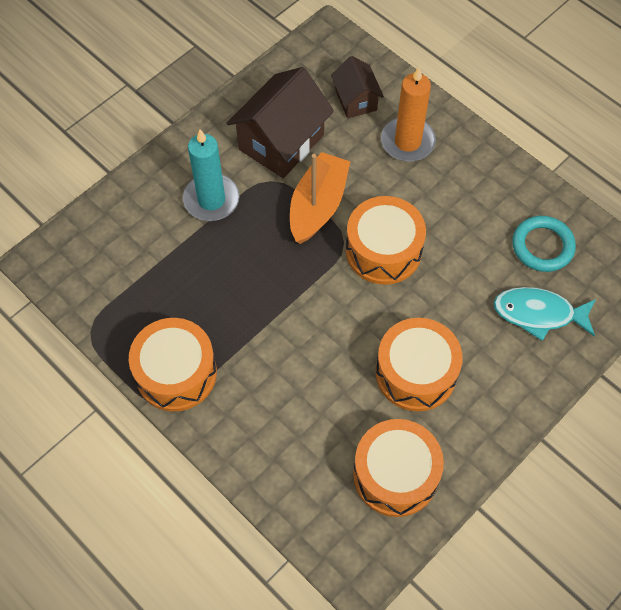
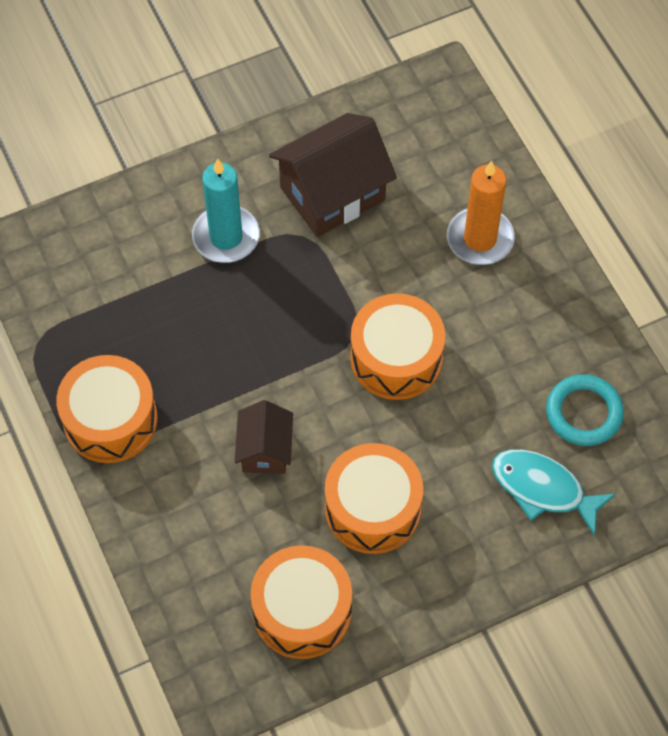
camera: 20 degrees right, 0 degrees up
orange boat [290,152,350,244] -> none
brown house [331,56,384,118] -> brown house moved to [235,400,293,474]

